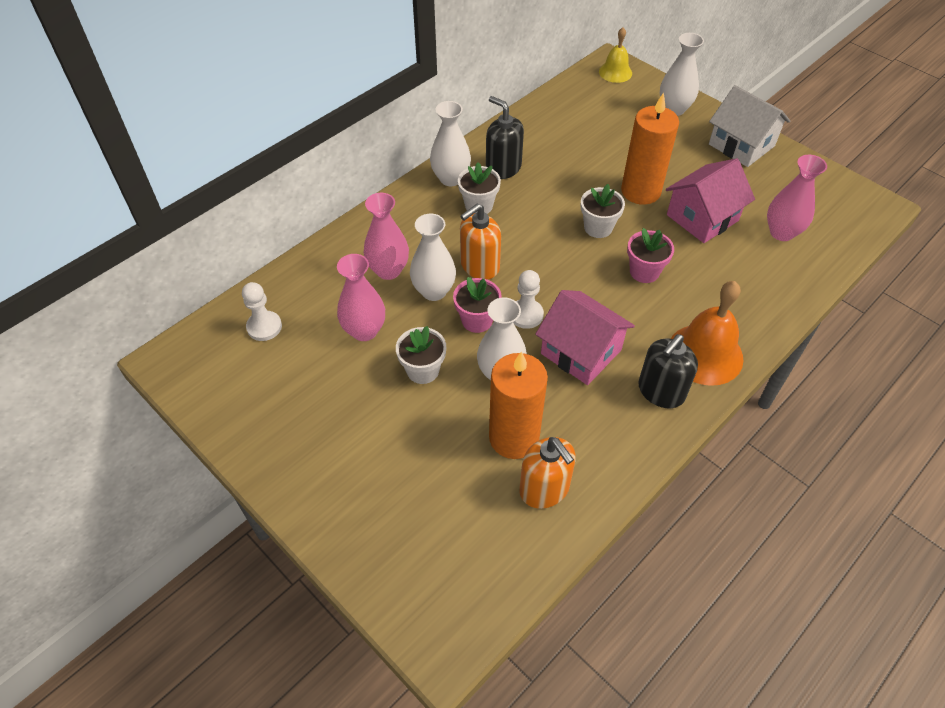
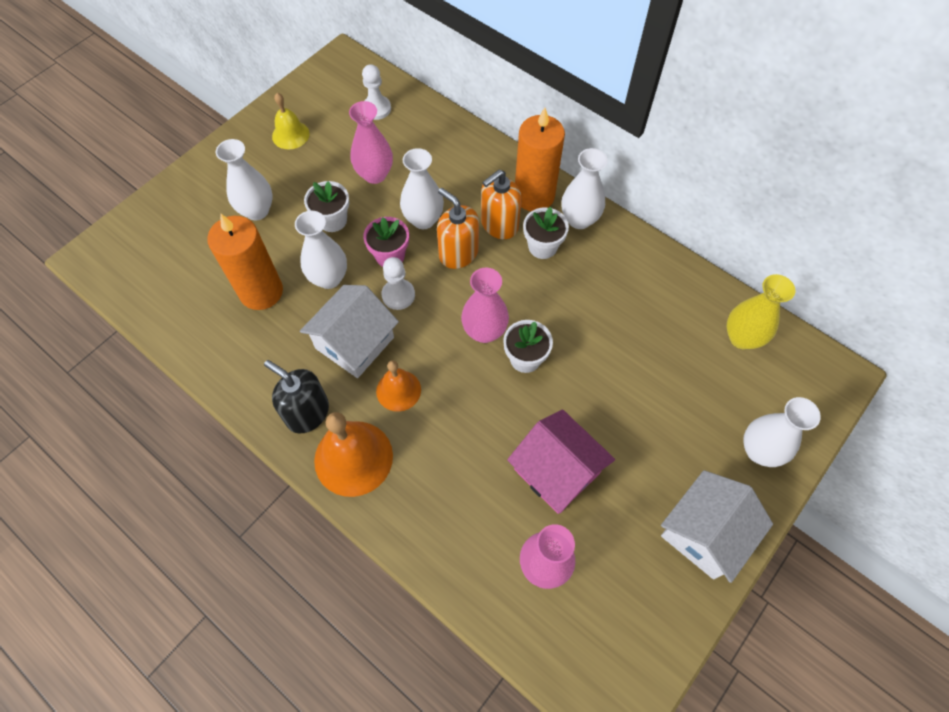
camera: 85 degrees right, 10 degrees up
pink vase [364,193,409,280] -> pink vase moved to [461,268,509,343]
black soap dispenser [486,96,524,179] -> none
orange soap dispenser [519,437,576,509] -> orange soap dispenser moved to [481,170,522,239]
pink house [535,290,635,385] -> white house [300,285,399,378]
yellow bell [599,28,632,83] -> yellow bell moved to [272,93,310,149]
orange candle [621,92,679,205] -> orange candle moved to [515,108,565,211]
pink flower pot [627,228,674,283] -> none
none -> white vase [216,139,273,220]
none -> orange bell [376,360,421,412]
none -> yellow vase [727,274,795,349]

